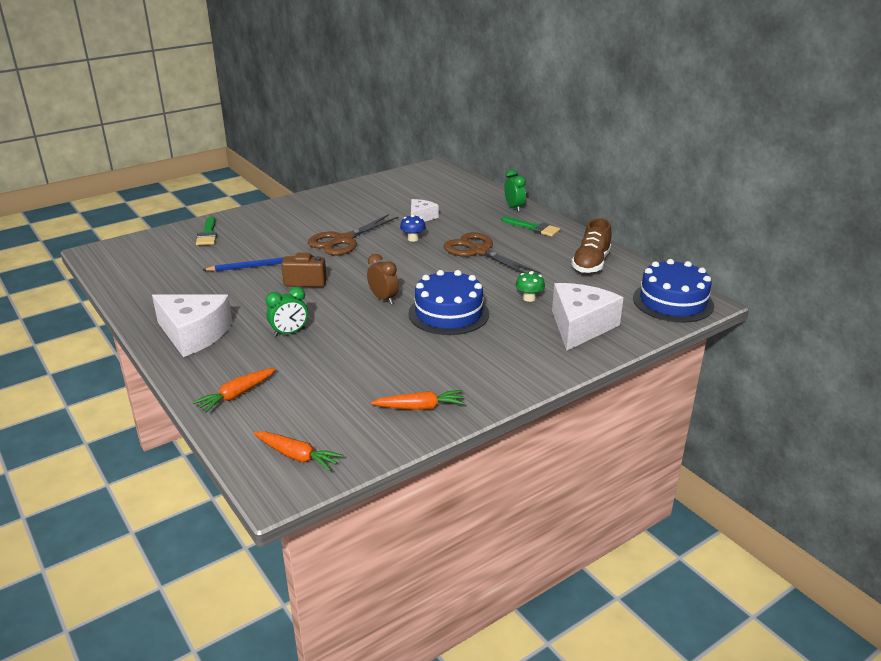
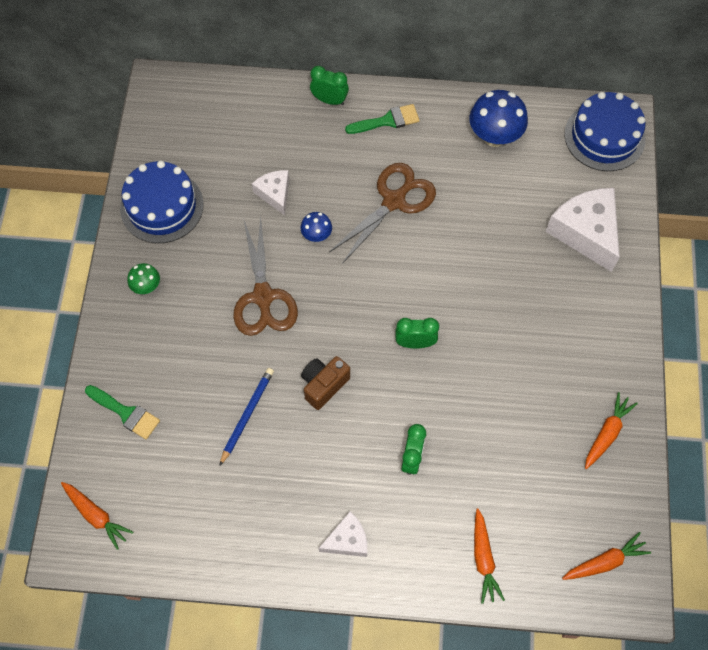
camera: 50 degrees left, 35 degrees up
white cheese [152,294,233,357] -> white cheese [319,511,367,557], size x0.55
brown clock [367,254,399,304] -> green clock [395,318,439,349]
blue cake [408,270,489,335] -> blue cake moved to [120,161,204,243]
brown scissors [444,232,541,274] -> brown scissors turned 135 degrees clockwise [329,163,436,264]
green mushroom [516,271,545,302] -> green mushroom moved to [127,263,160,294]
brown shoe [571,218,612,273] -> blue mushroom [470,90,528,147]
none -> orange carrot [61,482,133,550]

